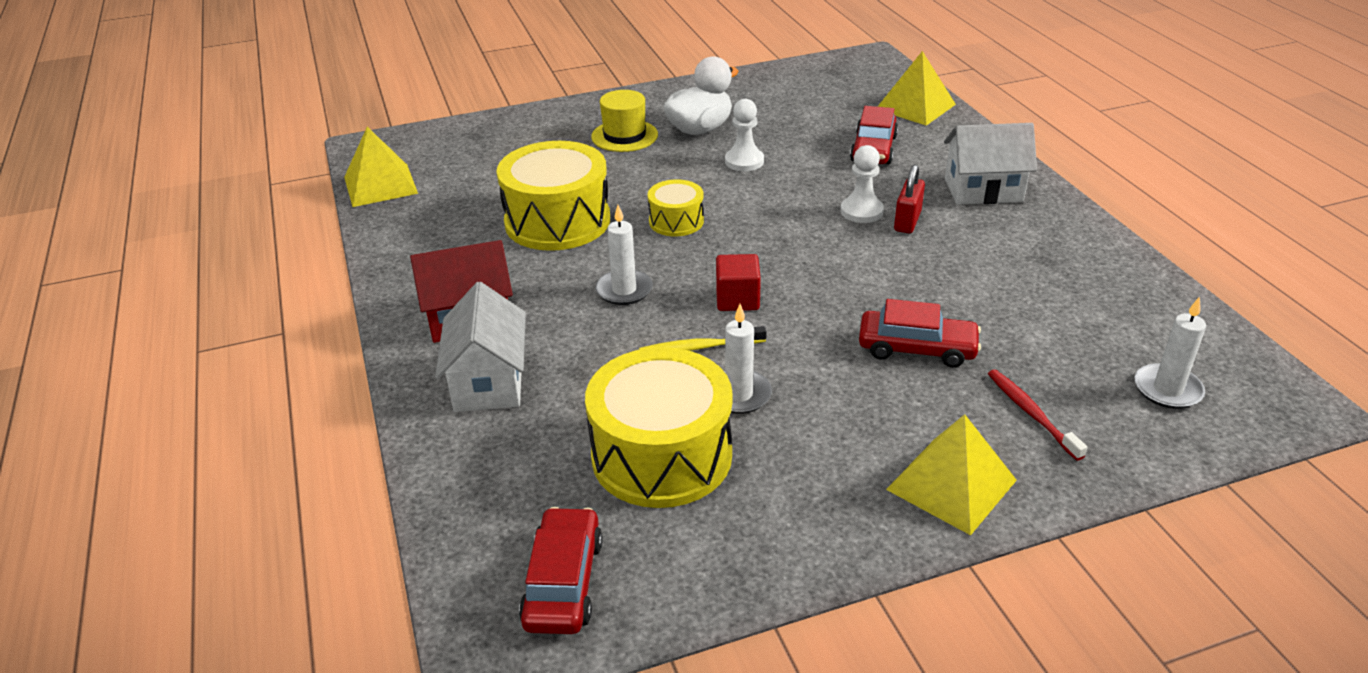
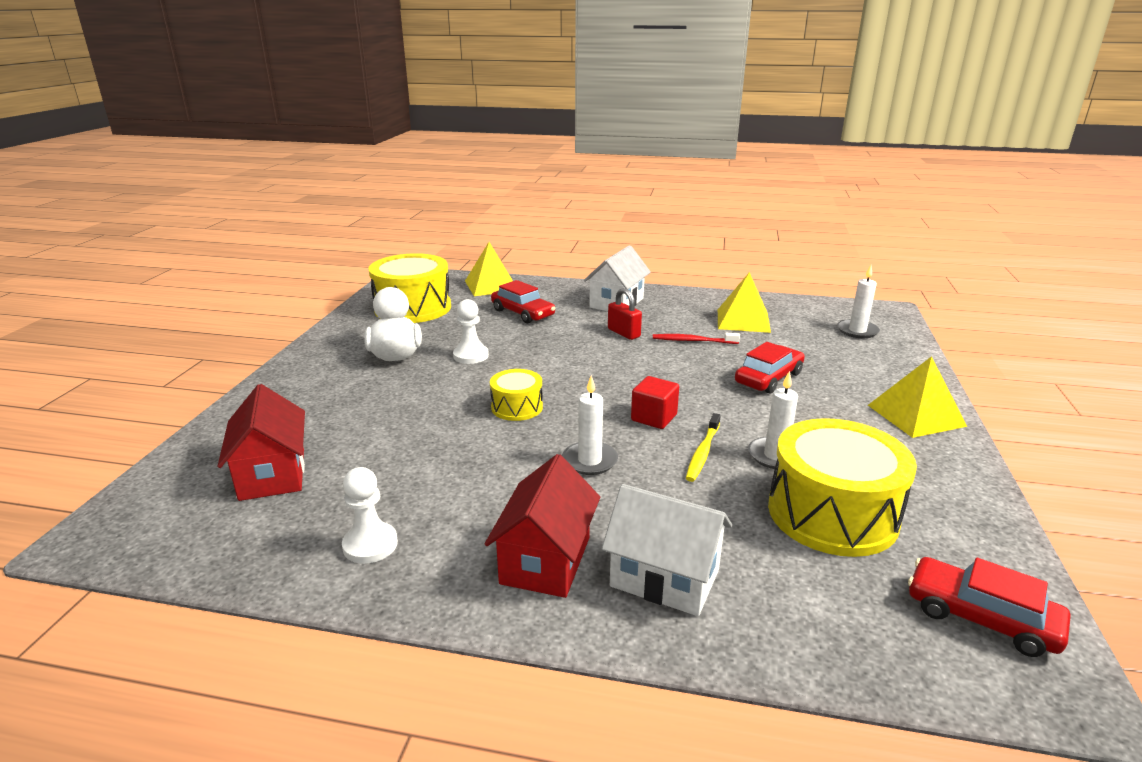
camera: 60 degrees left, 10 degrees down
yellow pyramid [344,127,418,207] -> yellow pyramid moved to [718,272,771,333]
yellow drum [497,141,610,251] -> yellow drum moved to [368,253,451,323]
yellow hat [591,90,658,152] -> none
white pawn [840,145,884,223] -> white pawn moved to [342,467,398,564]
red toothbrush [988,369,1087,461] -> red toothbrush moved to [653,333,740,344]
none -> red house [217,384,305,501]

